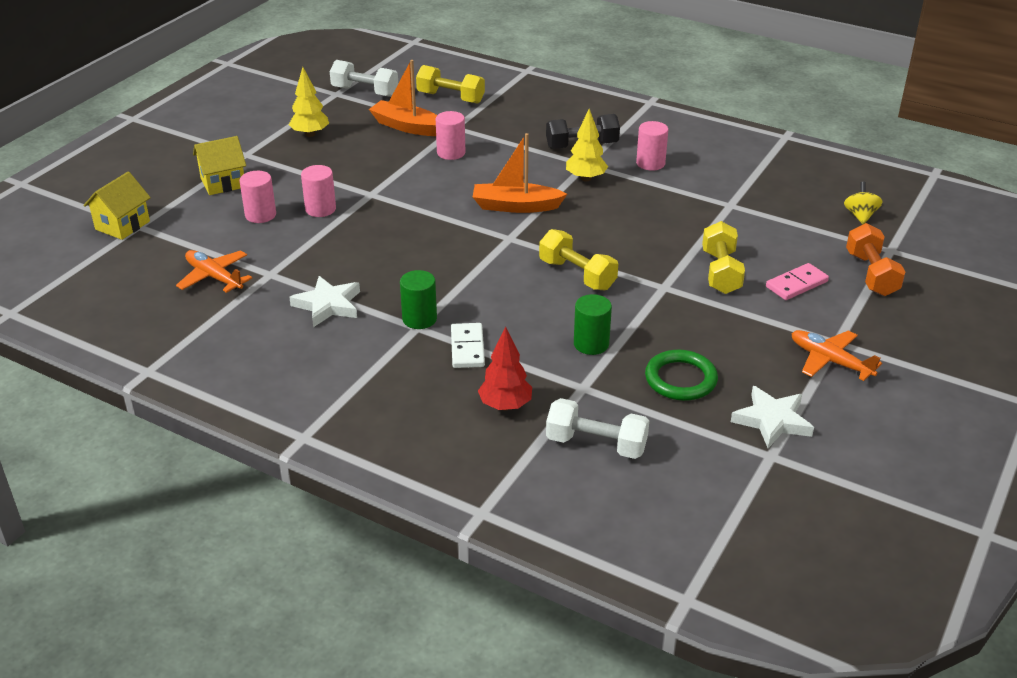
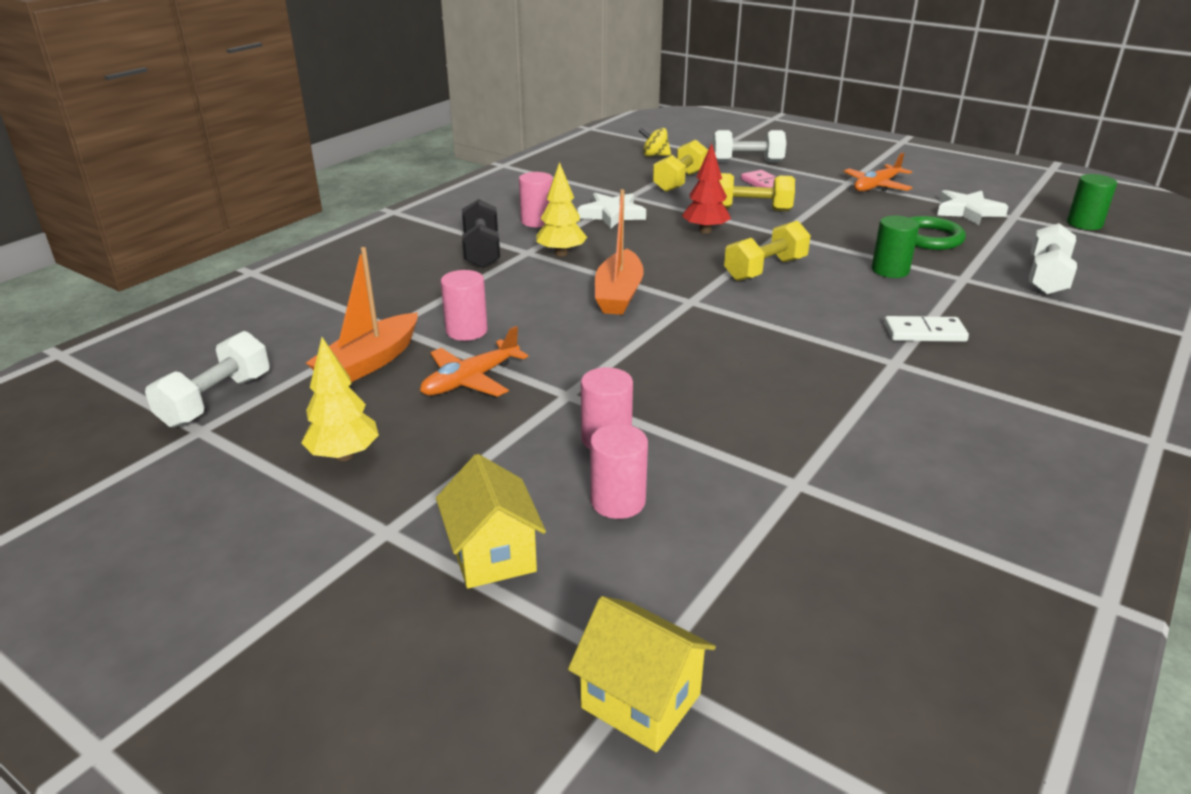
camera: 85 degrees left, 5 degrees down
orange plane [176,250,252,293] -> orange plane moved to [420,326,529,397]
white star [289,276,360,327] -> white star moved to [578,193,646,228]
green cylinder [400,270,437,329] -> green cylinder moved to [1067,174,1117,230]
yellow dumbbell [416,65,485,104] -> yellow dumbbell moved to [653,140,708,192]
red tree [478,326,532,410] -> red tree moved to [682,143,731,234]
orange dumbbell [846,223,905,296] -> white dumbbell [713,130,786,162]

